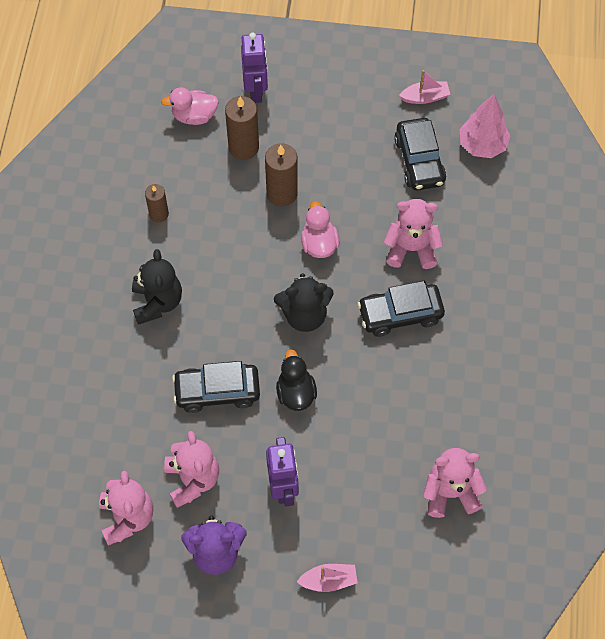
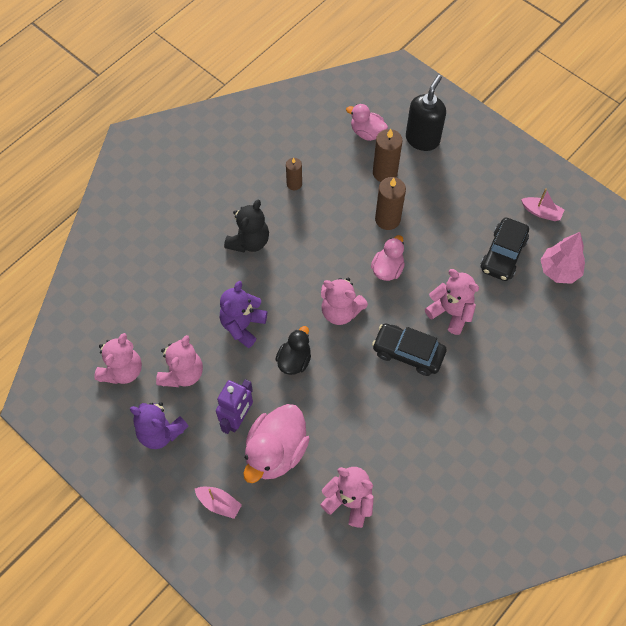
camera: 35 degrees right, 0 degrees up
black car [172,361,260,413] -> purple teddy bear [220,281,267,348]
purple robot [241,33,268,103] -> black soap dispenser [406,75,446,151]
black teddy bear [274,273,334,332] -> pink teddy bear [321,278,368,325]
none -> pink duck [243,404,310,483]

